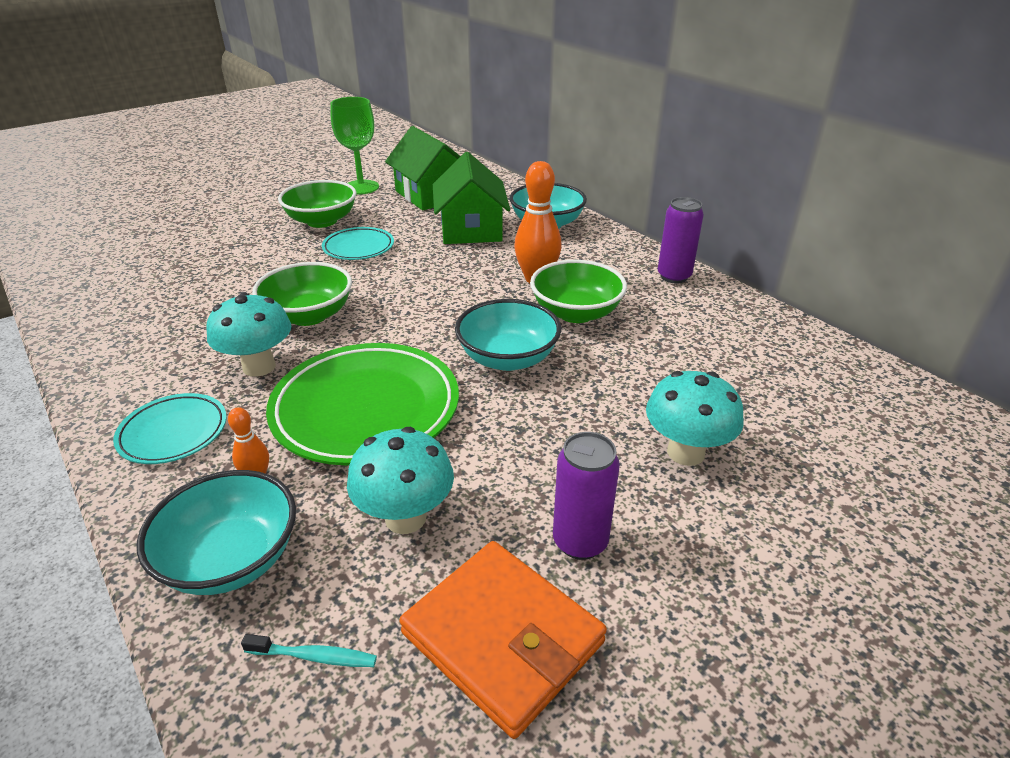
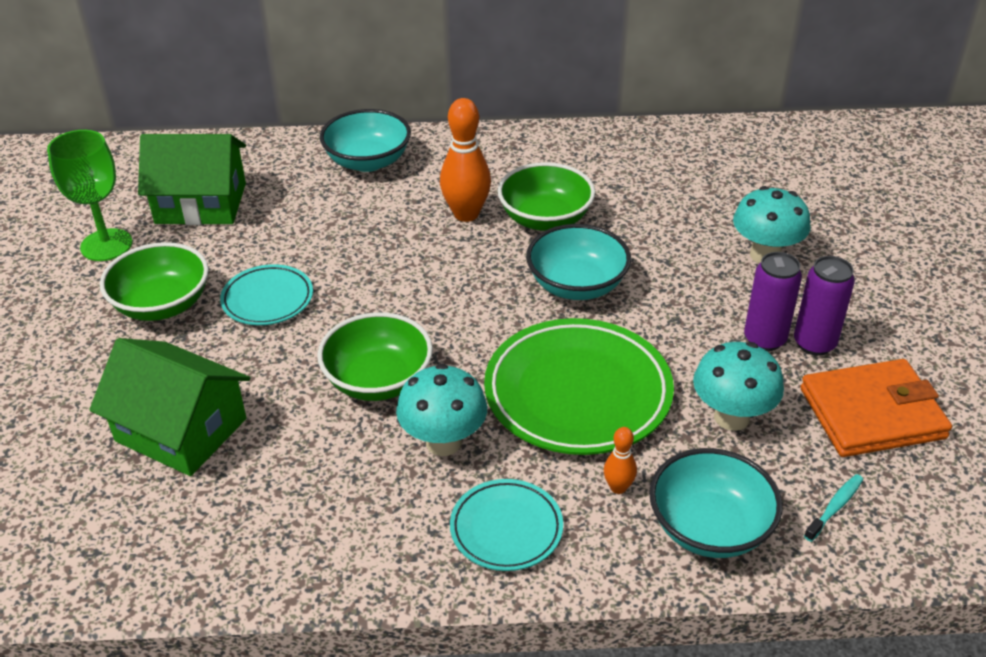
camera: 55 degrees left, 5 degrees up
green house [433,152,510,244] -> green house moved to [89,338,250,476]
purple can [658,197,704,284] -> purple can moved to [744,252,802,351]

